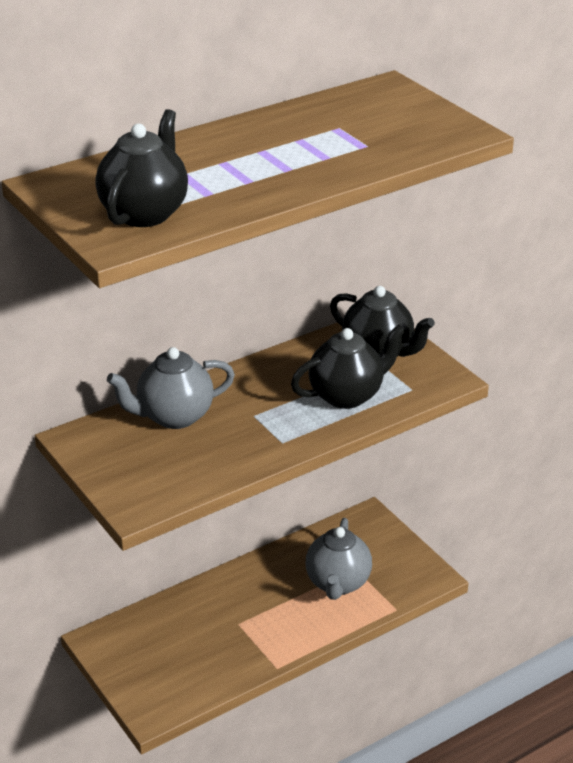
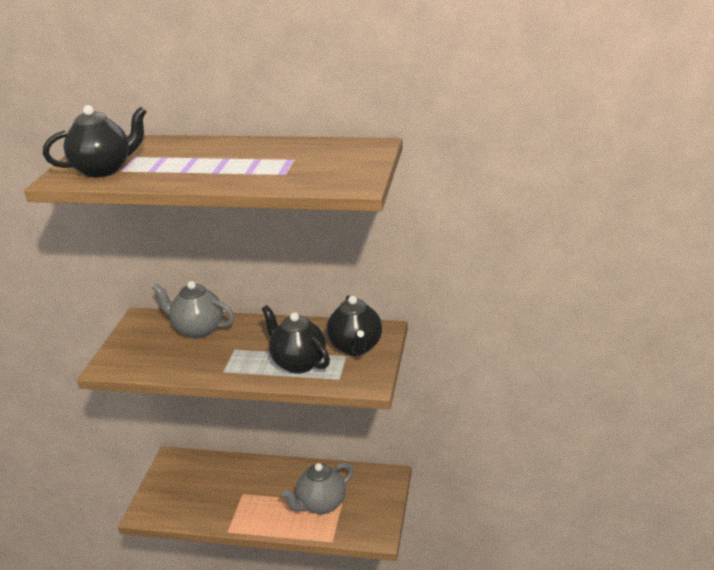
camera: 45 degrees right, 5 degrees down
black teapot [291,324,406,409] -> black teapot turned 150 degrees counterclockwise [262,305,330,374]

